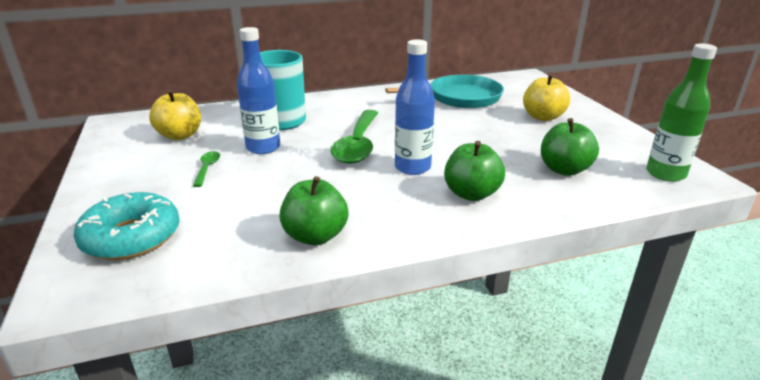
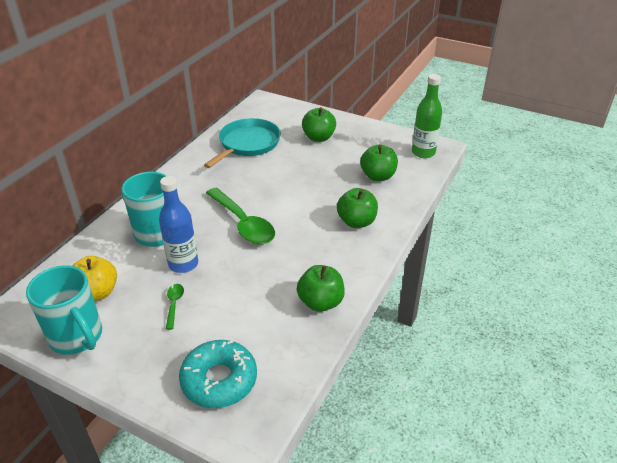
camera: 45 degrees left, 10 degrees up
green spoon [193,151,220,187] -> green spoon turned 45 degrees clockwise [166,284,184,330]
blue bottle [395,39,435,175] -> none
yellow apple [523,74,570,121] -> green apple [302,107,336,142]
none -> turquoise mug [26,265,102,355]

